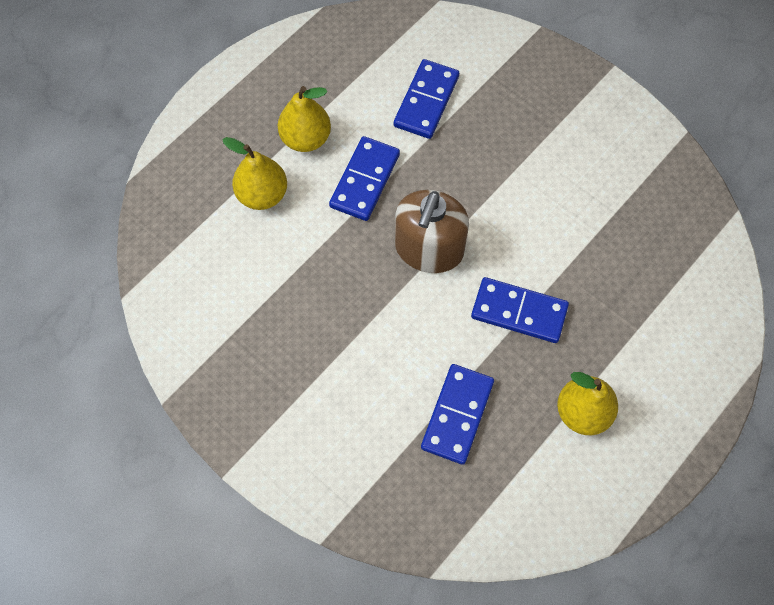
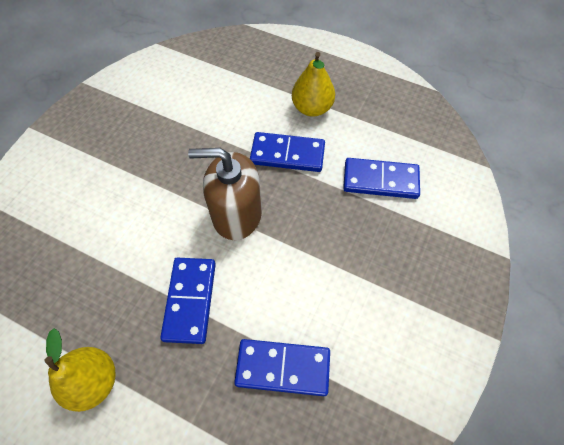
camera: 75 degrees right, 5 degrees down
yellow pear [222,137,287,210] -> none
blue domino [421,364,494,465] -> blue domino moved to [234,339,330,396]

